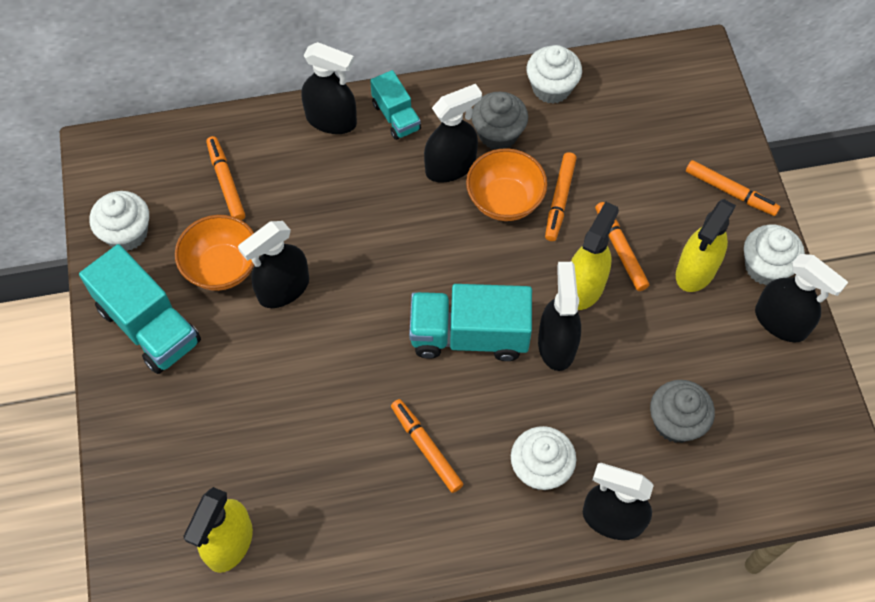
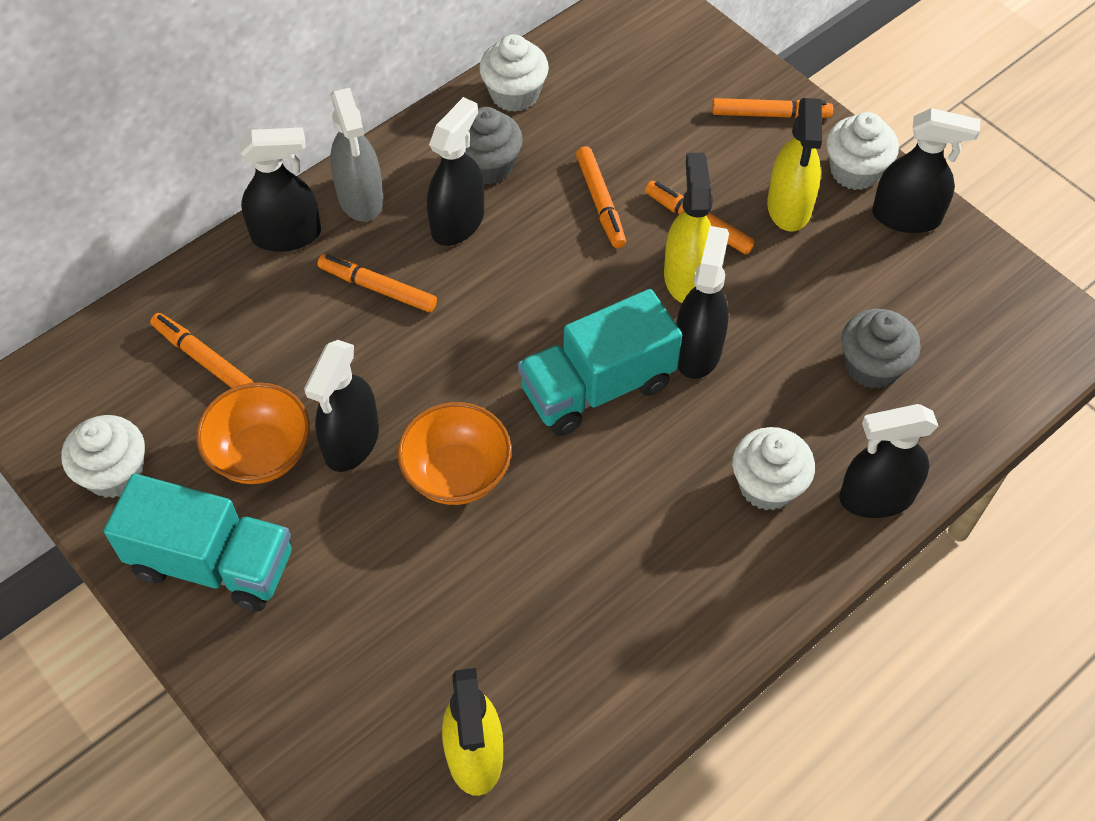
camera: 30 degrees left, 5 degrees down
turquoise truck [370,70,421,140] -> grey spray bottle [330,88,384,222]
orange marker [391,399,464,493] -> orange marker moved to [317,254,437,312]
orange bowl [466,148,547,221] -> orange bowl moved to [397,402,512,505]
black spray bottle [538,262,581,371] -> black spray bottle turned 45 degrees clockwise [676,226,729,379]

